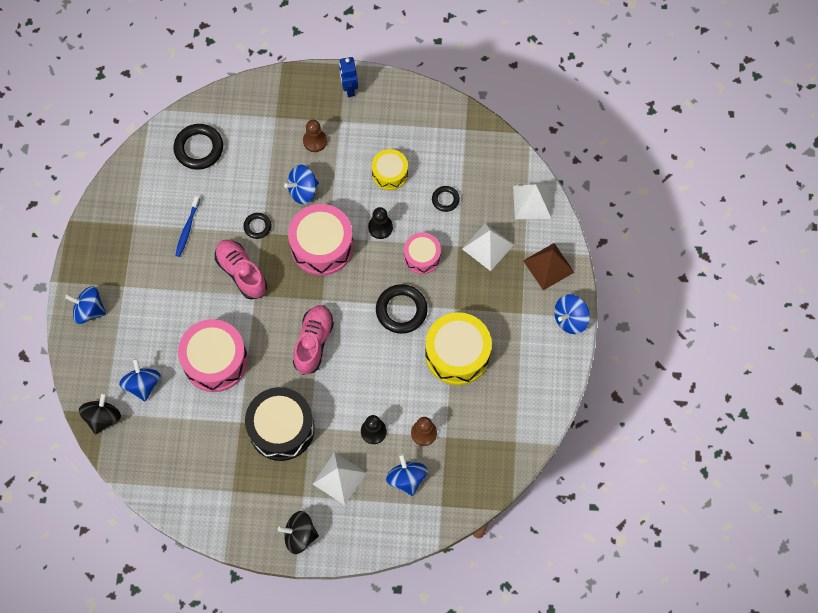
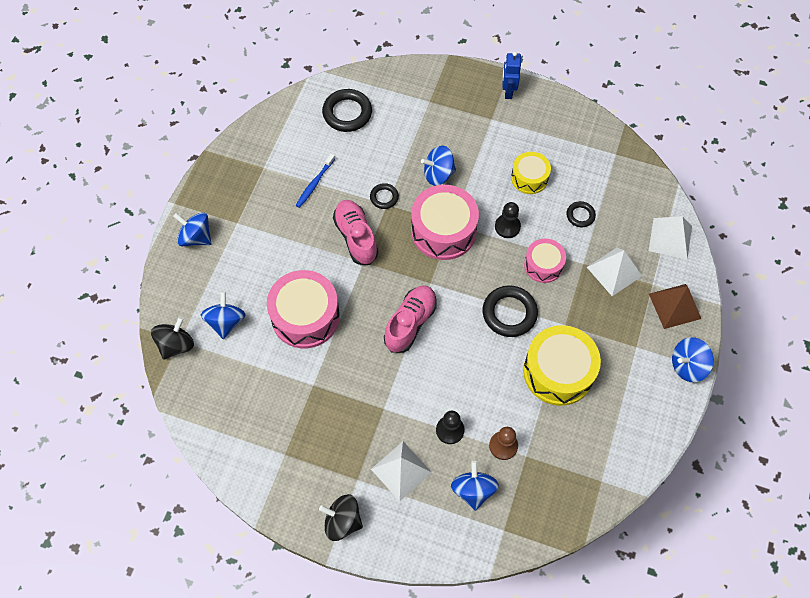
camera: 15 degrees right, 5 degrees down
black drum [245,387,315,461] -> none
brown pawn [303,120,327,152] -> none

